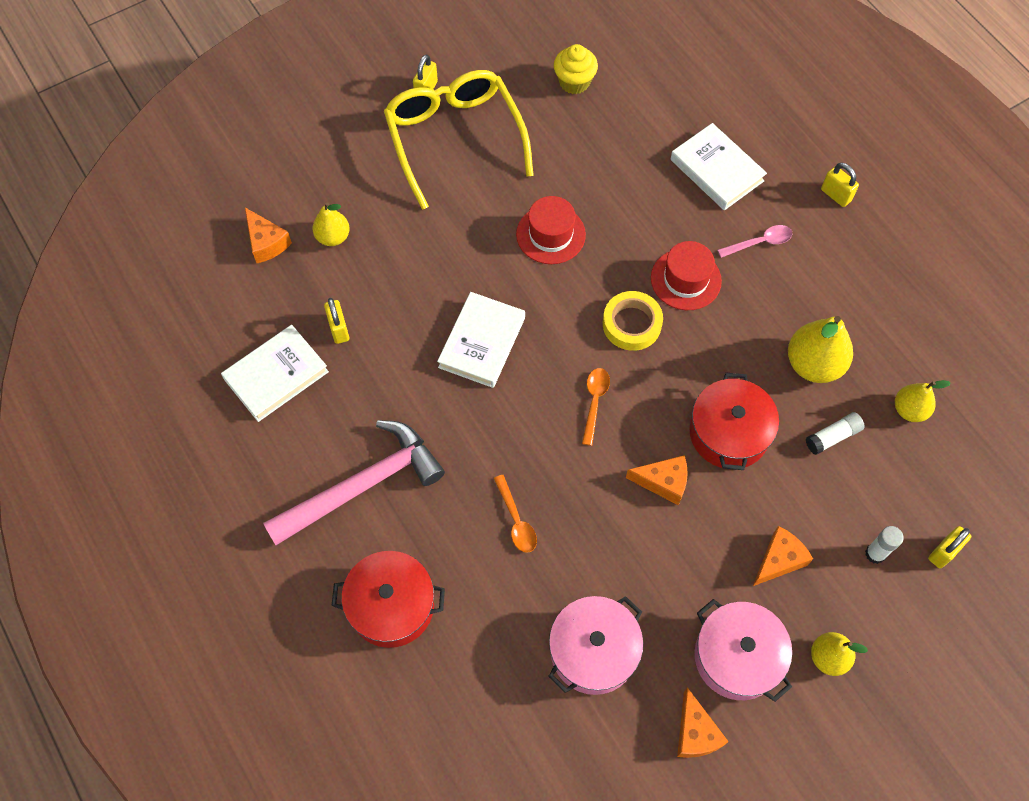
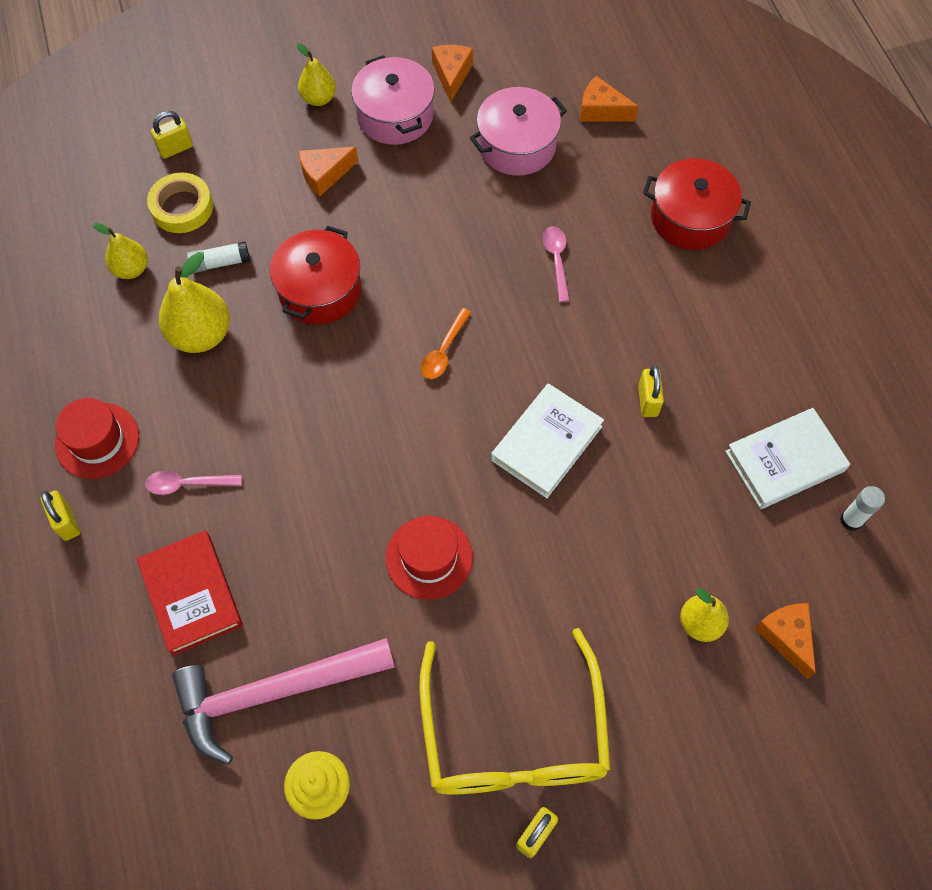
camera: 165 degrees left, 0 degrees up
pink hammer [263,420,445,545] -> pink hammer moved to [172,638,395,765]
yellow padlock [324,298,349,344] -> yellow padlock moved to [638,366,664,417]
orange spoon [494,475,537,553] -> pink spoon [542,226,570,302]
yellow tape [603,291,663,351] -> yellow tape moved to [147,172,213,233]
orange cheese [626,455,688,505] -> orange cheese moved to [580,76,638,122]
red hat [651,241,722,310] -> red hat moved to [55,398,139,479]
white book [671,123,767,210] -> red book [137,531,243,656]
white glue stick [865,526,904,564] -> white glue stick moved to [840,486,885,531]

